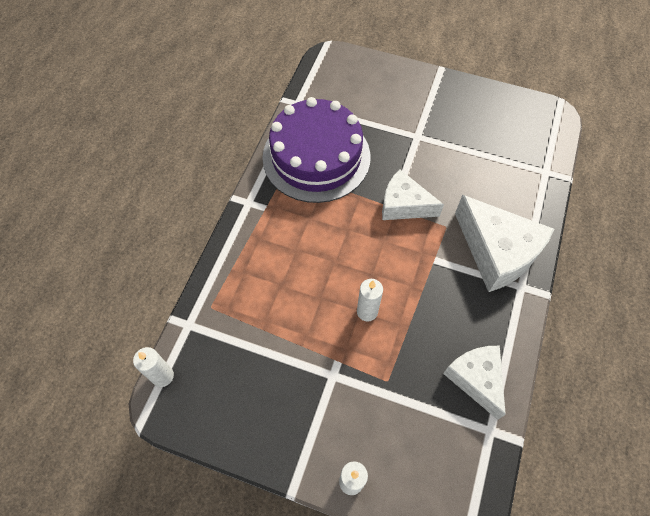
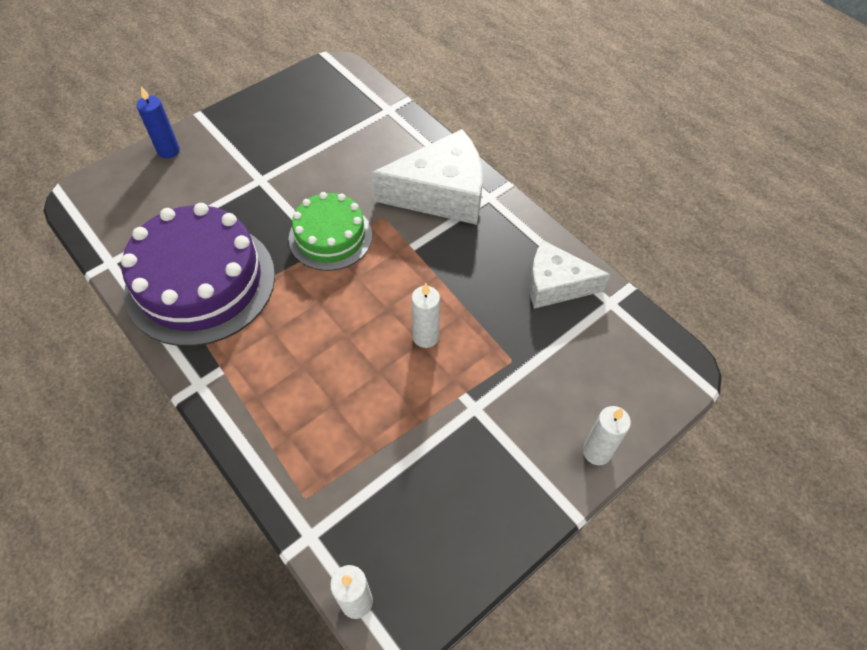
camera: 60 degrees left, 5 degrees down
white cheese [382,169,444,220] -> green cake [289,192,372,271]
none -> blue candle [137,86,180,159]

